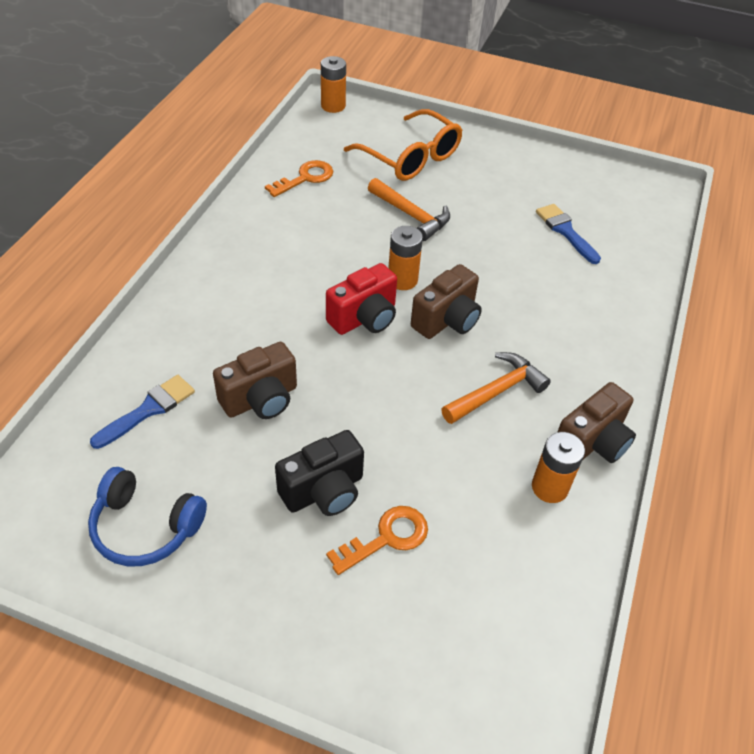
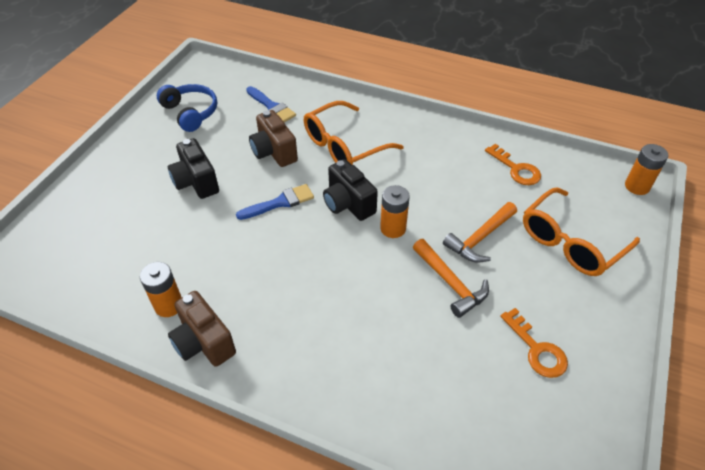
camera: 95 degrees right, 0 degrees up
blue headphones [88,467,207,566] -> blue headphones turned 120 degrees clockwise [157,84,217,132]
red camera [326,263,397,335] -> black camera [323,159,378,221]
orange key [326,506,428,575] -> orange key moved to [500,308,568,378]
brown camera [411,264,482,339] -> none
orange hammer [441,352,551,424] -> orange hammer moved to [413,239,489,318]
blue brush [536,204,601,264] -> blue brush moved to [236,184,314,220]
none -> orange glasses [304,101,404,165]

